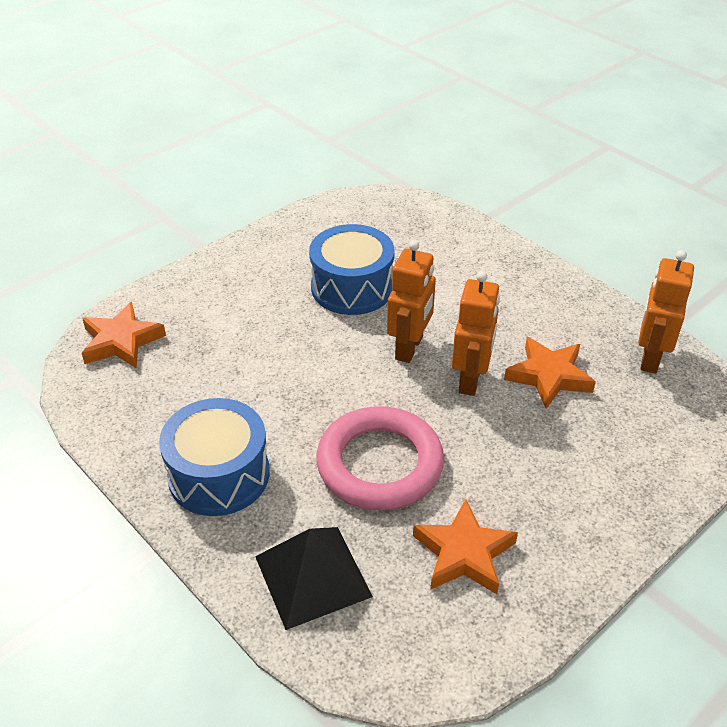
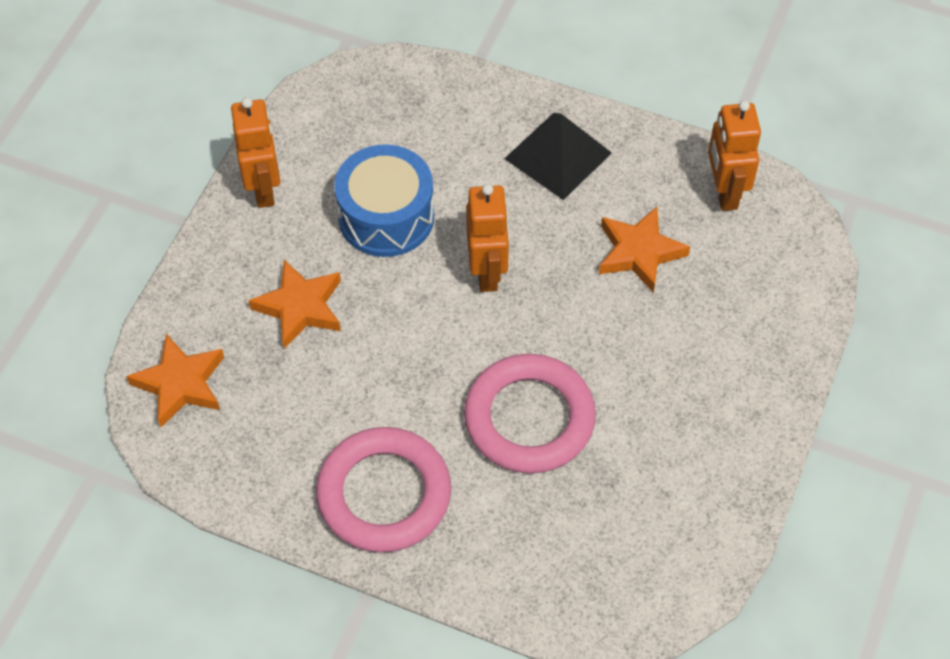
camera: 25 degrees left, 15 degrees up
blue drum [159,398,270,516] -> pink ring [316,427,451,552]
black pyramid [255,527,373,630] -> black pyramid moved to [504,113,612,200]
orange star [413,499,518,594] -> orange star moved to [248,259,341,349]
orange robot [452,271,500,396] -> orange robot moved to [231,97,280,208]

